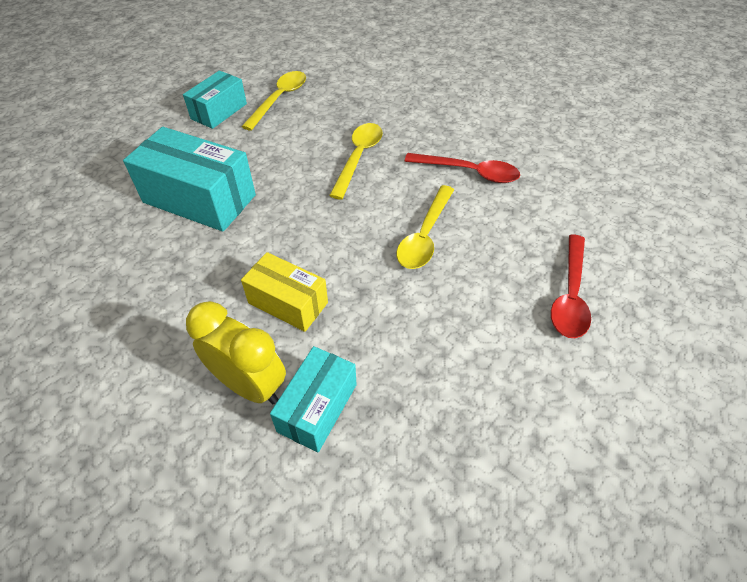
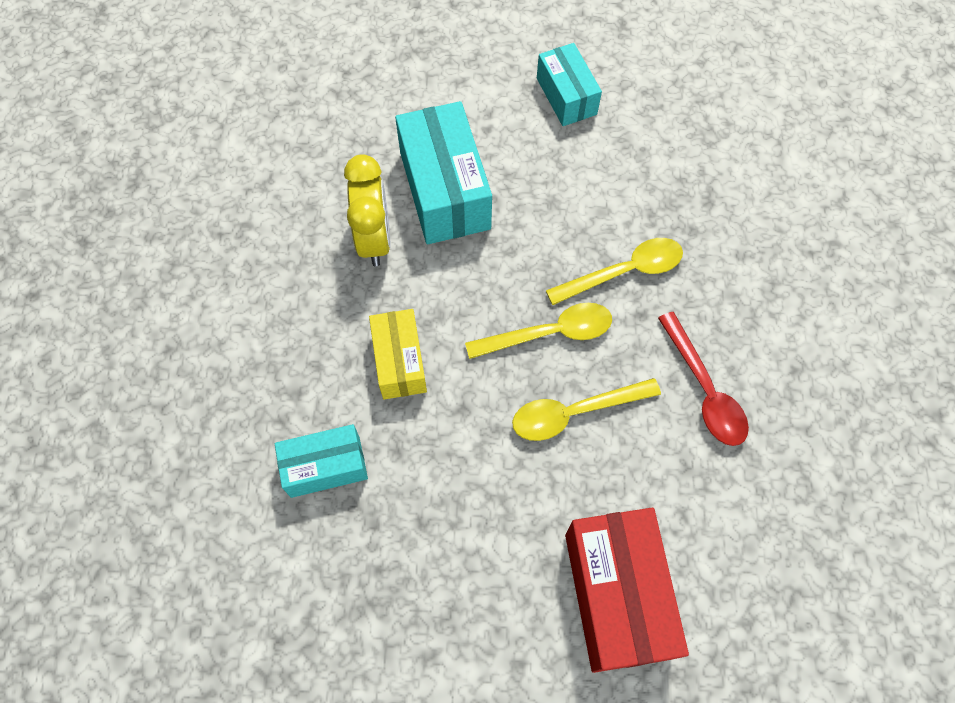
camera: 50 degrees right, 15 degrees up
turquoise box [183,71,247,129] -> turquoise box turned 75 degrees clockwise [537,43,602,126]
yellow clock [186,301,286,404] -> yellow clock moved to [344,154,391,266]
yellow spoon [241,71,306,131] -> yellow spoon moved to [465,303,612,359]
red spoon [551,235,591,338] -> red box [565,508,689,673]

